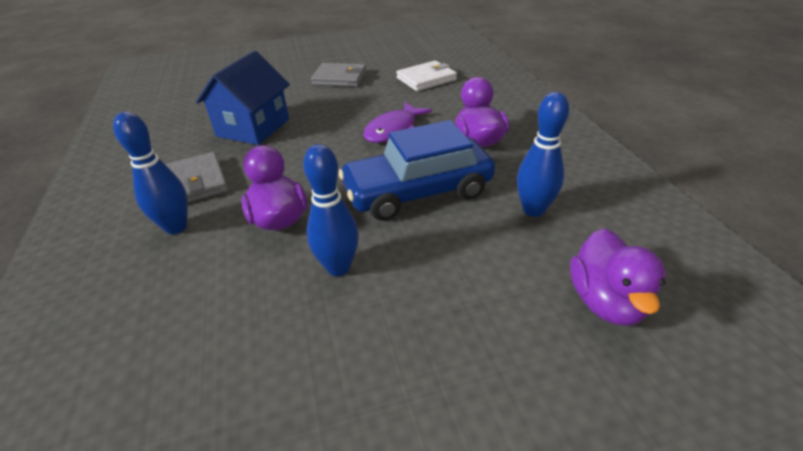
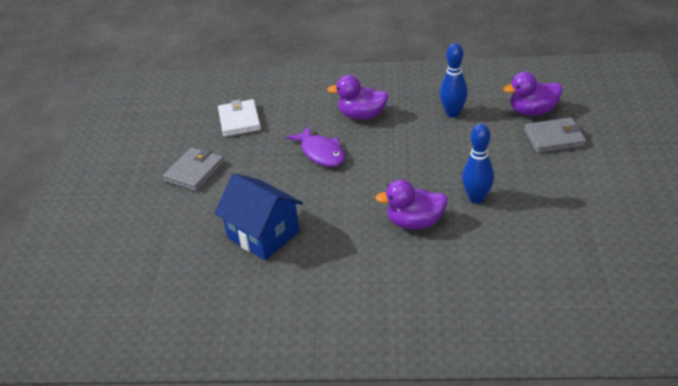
camera: 70 degrees left, 0 degrees up
blue bowling pin [113,112,188,234] -> none
grey wallet [165,152,228,203] -> grey wallet moved to [524,117,586,153]
blue car [338,120,495,221] -> none
purple duck [570,228,666,326] -> purple duck turned 150 degrees clockwise [503,72,563,116]

